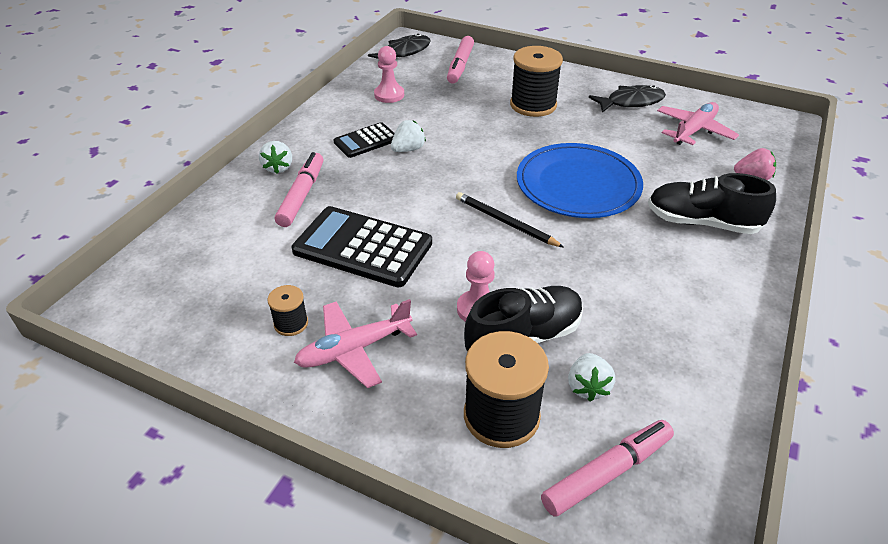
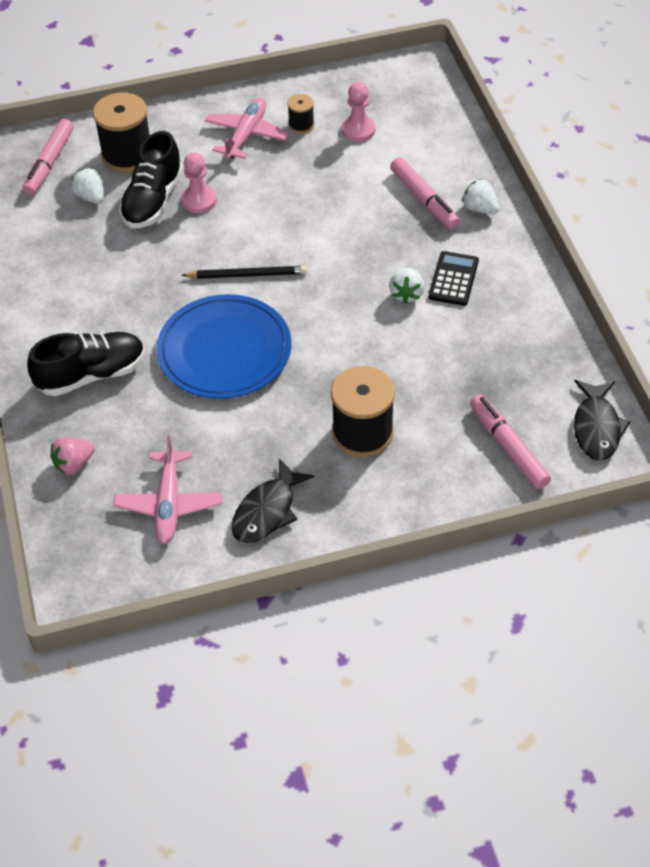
camera: 140 degrees right, 10 degrees up
black calculator [292,206,432,287] -> none
pink pawn [374,46,404,103] -> pink pawn moved to [342,82,375,142]

